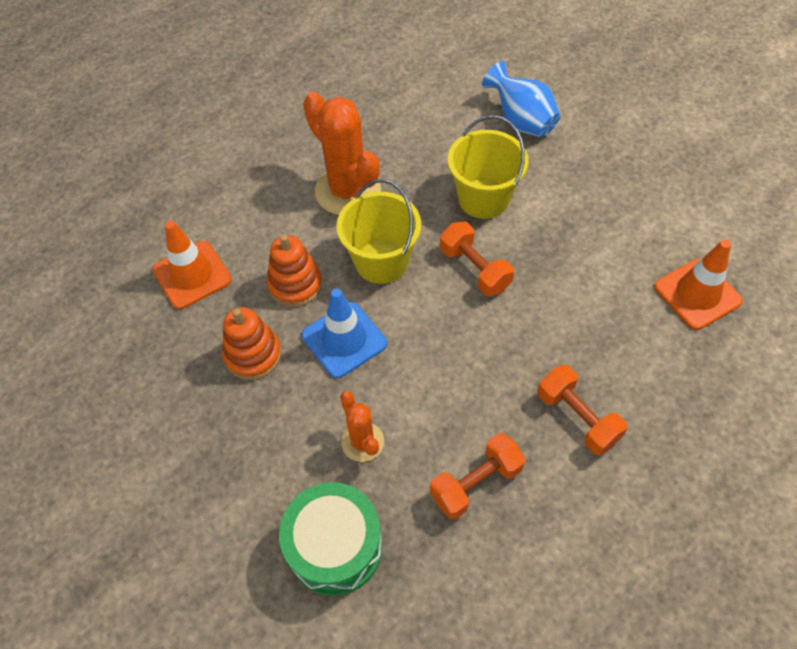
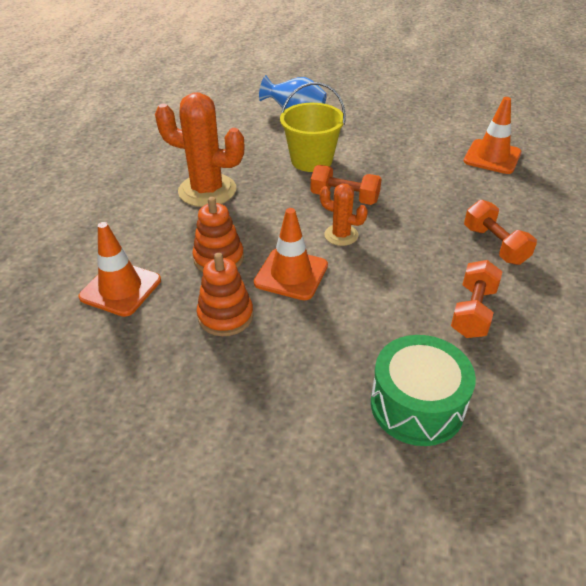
camera: 35 degrees left, 15 degrees down
blue traffic cone [302,288,387,378] -> orange traffic cone [254,208,328,300]
yellow bucket [336,179,421,284] -> none
orange cactus [340,391,384,462] -> orange cactus moved to [320,184,368,246]
orange dumbbell [537,365,628,455] -> orange dumbbell turned 45 degrees clockwise [464,200,537,265]

